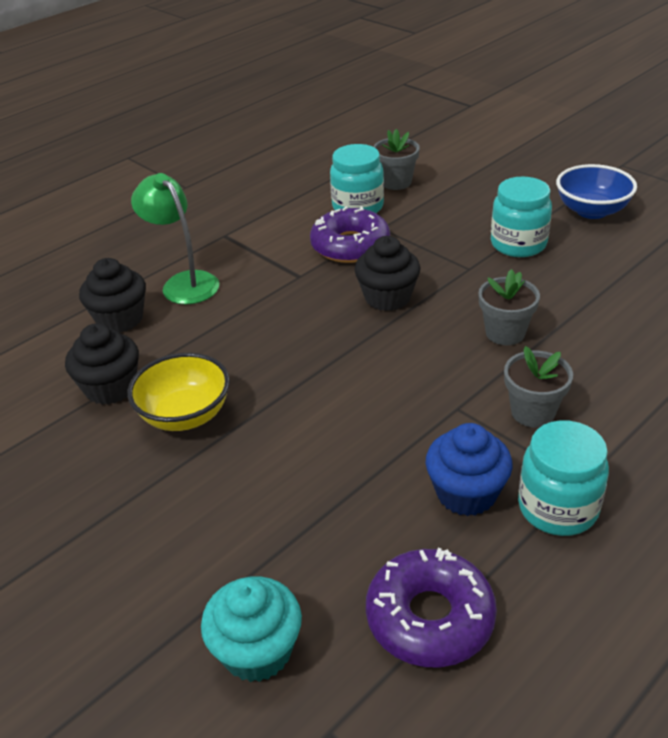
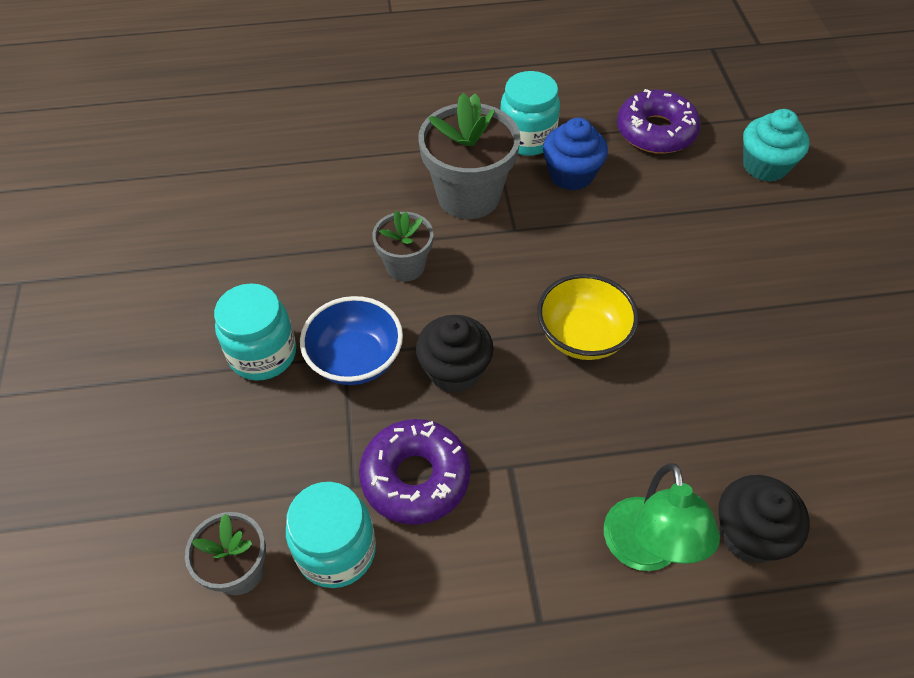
camera: 145 degrees left, 15 degrees up
black cupcake [65,323,139,405] -> none
yellow bowl [128,353,230,431] -> yellow bowl moved to [537,274,639,360]
grey flower pot [504,346,573,428] -> grey flower pot [418,93,521,219], size x1.73
blue bowl [556,164,637,219] -> blue bowl moved to [300,296,403,385]

